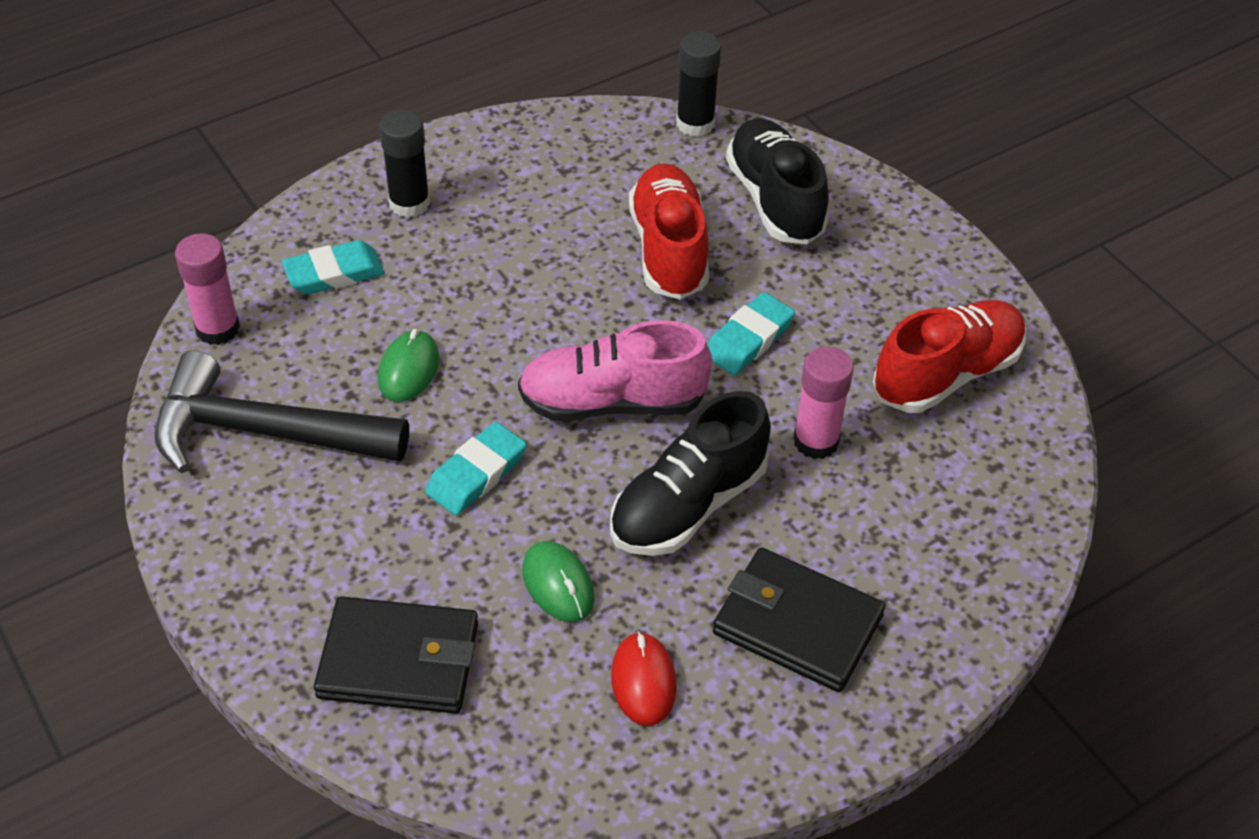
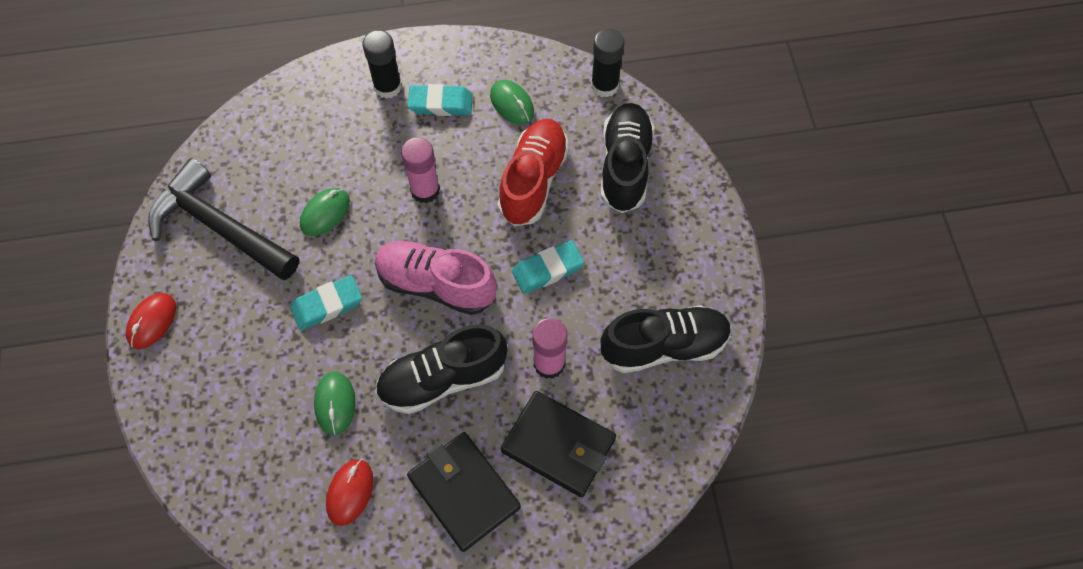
camera: 25 degrees right, 15 degrees up
pink glue stick [175,233,240,345] -> pink glue stick moved to [401,137,440,203]
turquoise eraser [282,240,385,295] -> turquoise eraser moved to [408,84,473,116]
black wallet [314,596,478,714] -> black wallet moved to [501,391,616,497]
red shoe [873,300,1026,413] -> black shoe [601,305,732,373]
none -> red mouse [126,293,176,349]
none -> green mouse [490,80,534,124]

